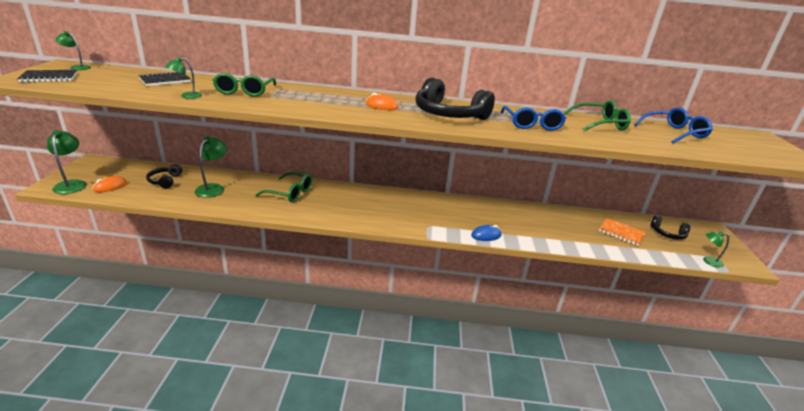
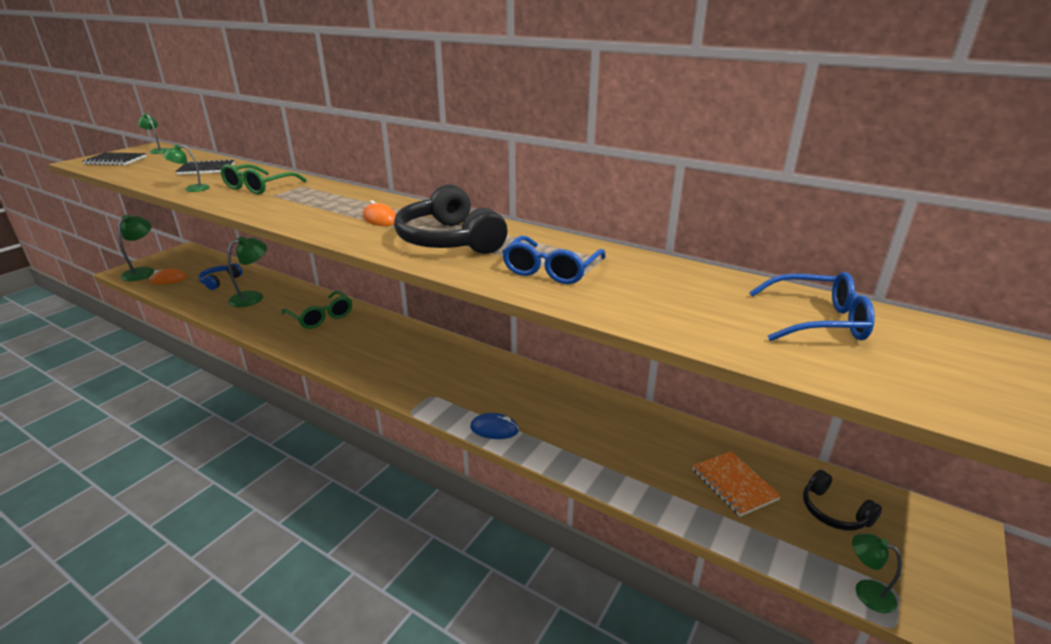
camera: 30 degrees right, 0 degrees up
black headphones [146,164,182,189] -> blue headphones [198,263,243,290]
green glasses [564,100,631,131] -> none

